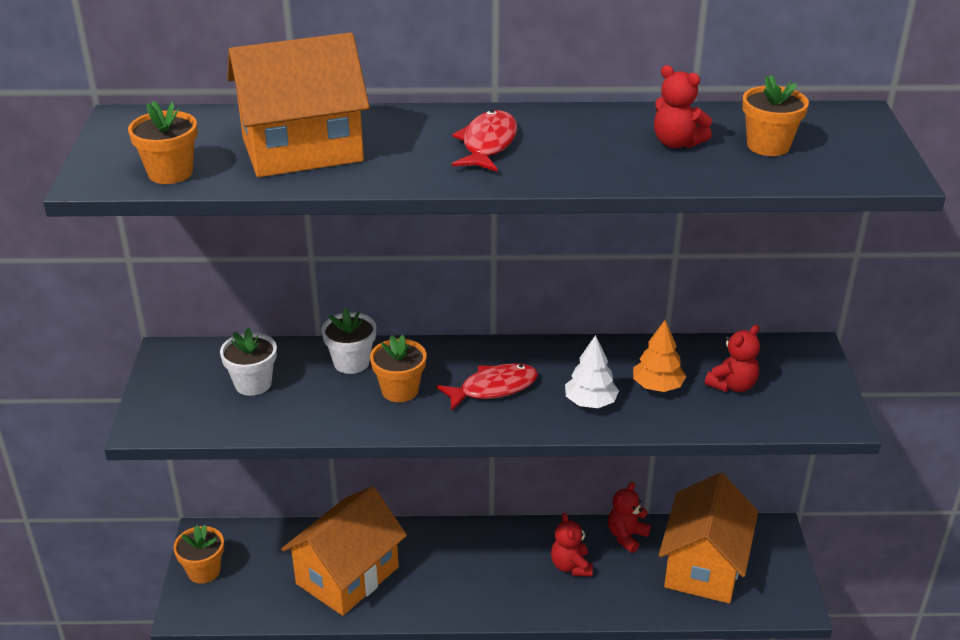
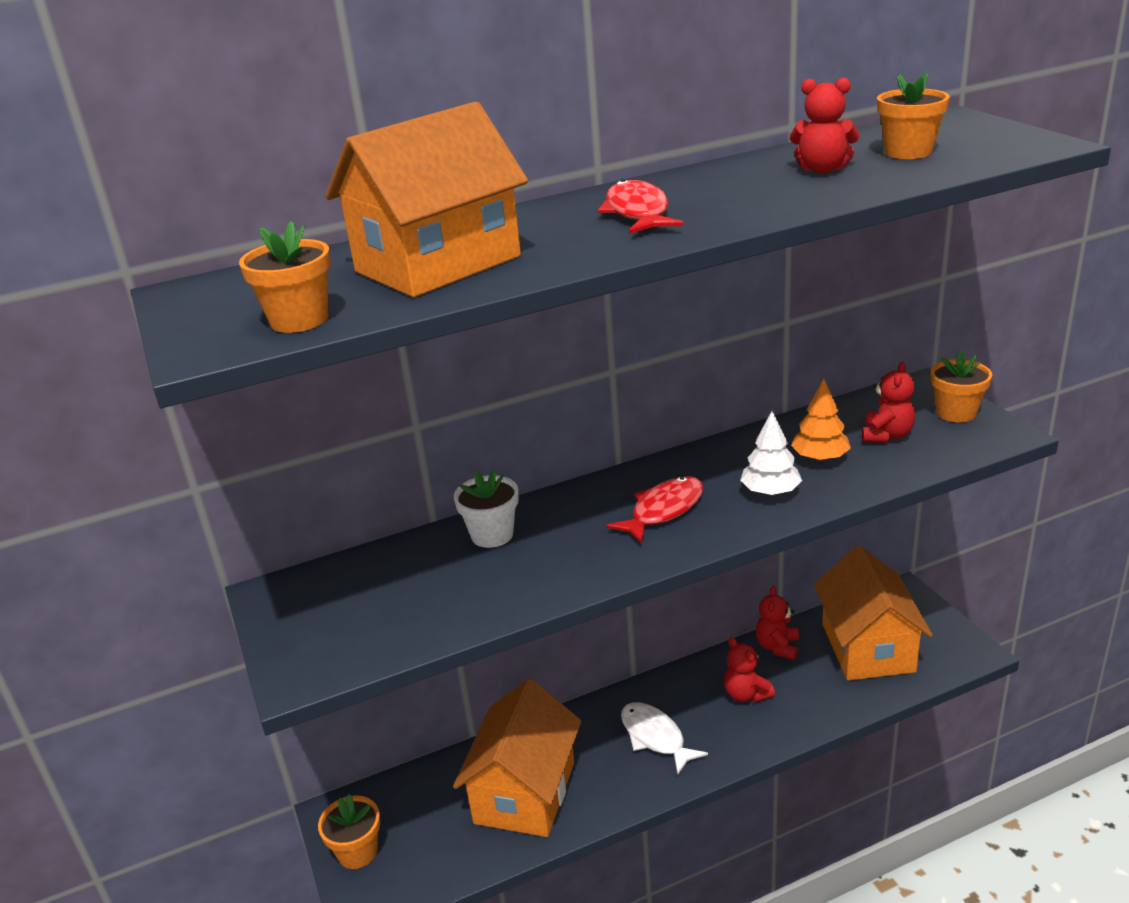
camera: 20 degrees left, 5 degrees down
white flower pot [220,328,277,396] -> none
orange flower pot [370,335,426,402] -> orange flower pot moved to [931,350,992,423]
none -> white fish [621,702,708,775]

